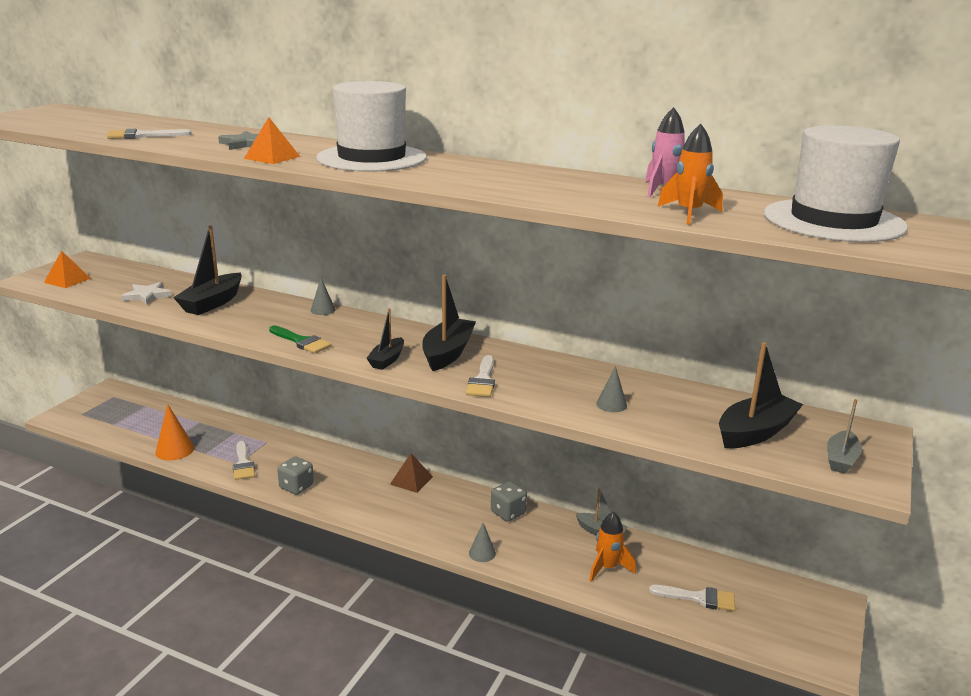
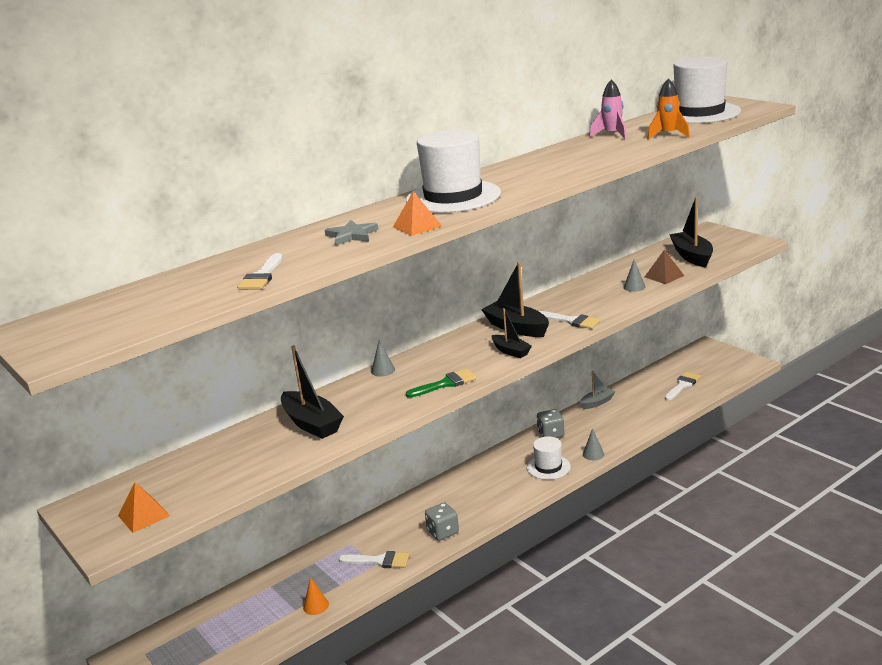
camera: 60 degrees left, 0 degrees up
white star [121,282,172,305] -> none
orange cone [155,404,195,460] -> orange cone [303,577,329,615], size x0.61
brown pyramid [390,453,433,493] -> brown pyramid moved to [645,250,685,284]
orange rocket [589,512,636,582] -> none
grey boat [827,399,862,474] -> none
none -> white hat [527,437,571,480]

